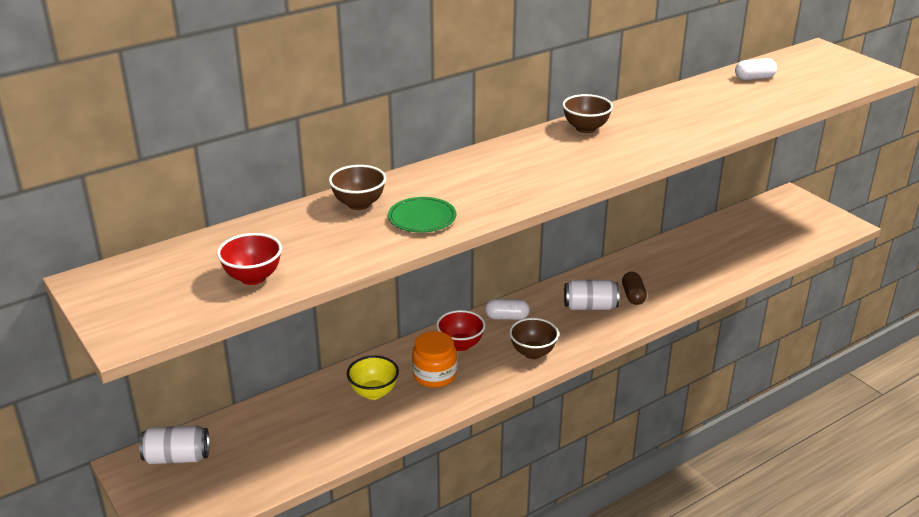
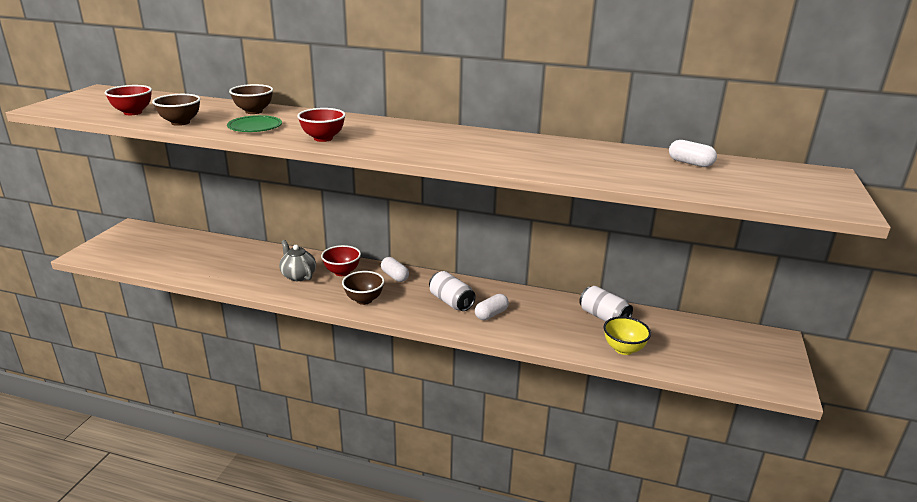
camera: 50 degrees right, 5 degrees down
white can [139,425,210,464] -> white can moved to [579,286,633,321]
yellow bowl [347,356,399,400] -> yellow bowl moved to [604,316,651,355]
orange jar [412,331,457,388] -> grey teapot [279,240,316,281]
brown bowl [562,94,613,133] -> brown bowl moved to [152,94,200,126]
brown capsule [622,272,647,305] -> white capsule [475,294,509,320]
none -> red bowl [297,108,346,142]

